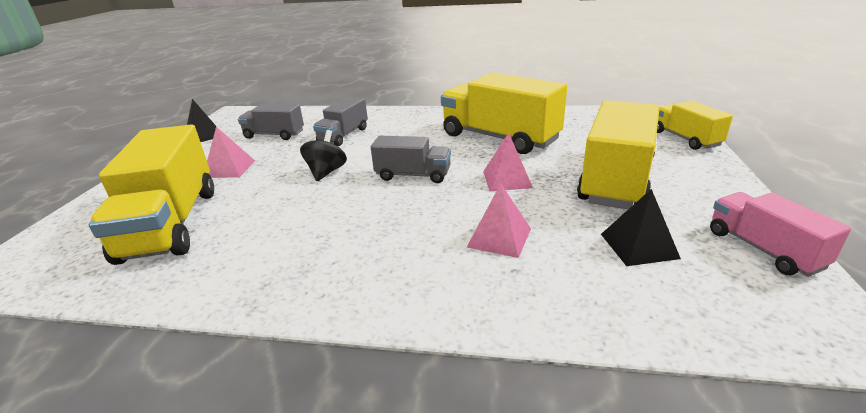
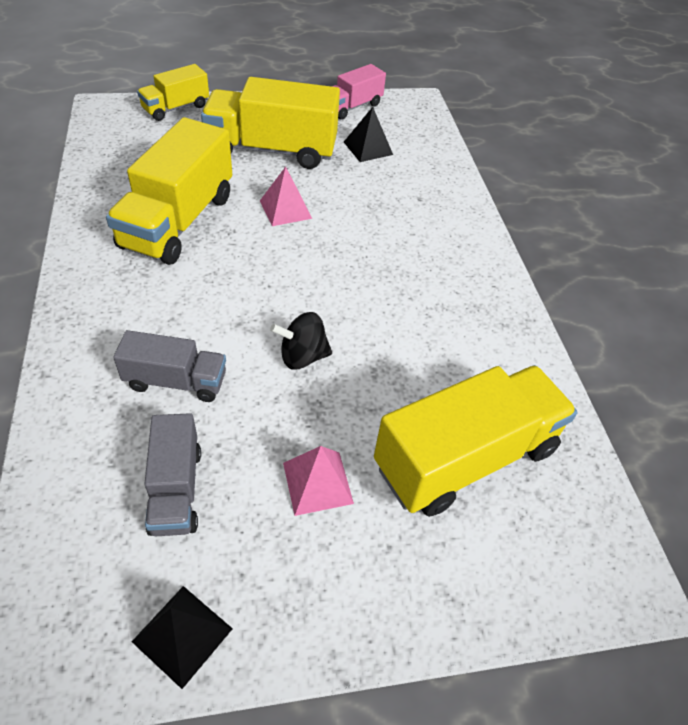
camera: 115 degrees left, 20 degrees up
grey truck [371,136,451,183] -> none
pink pyramid [467,184,531,258] -> none

